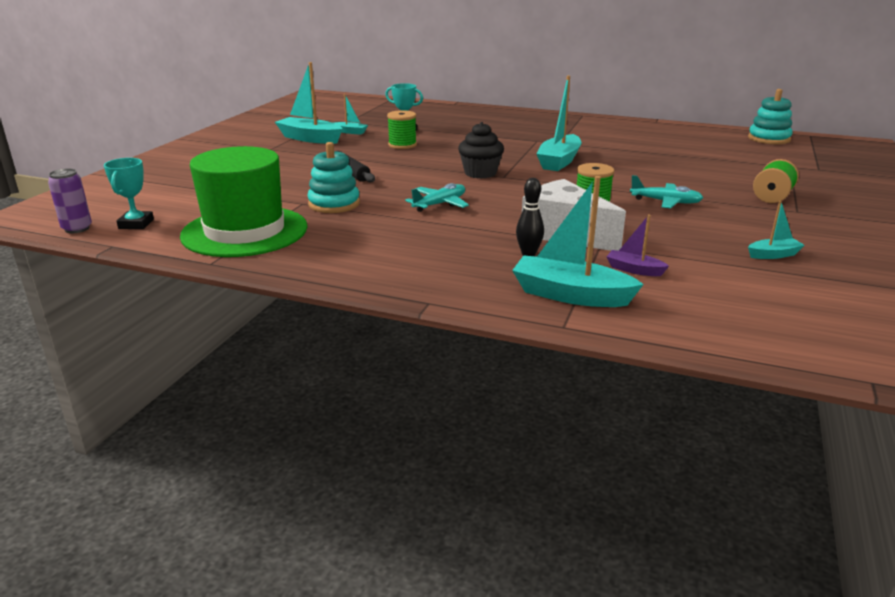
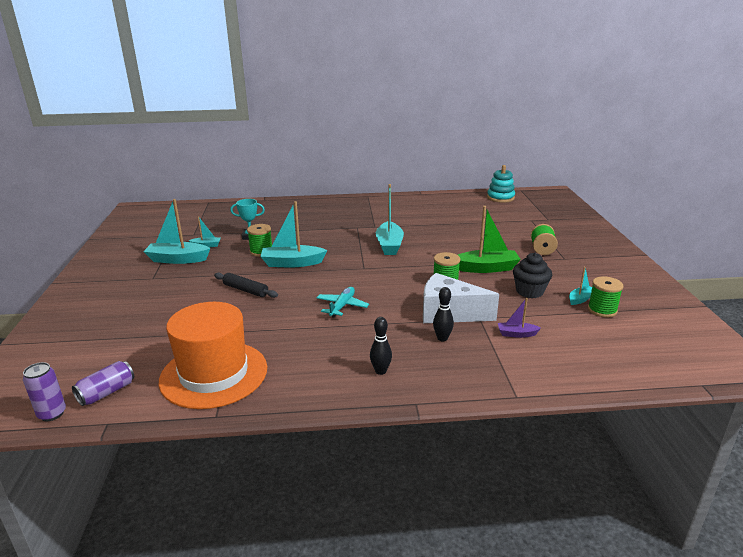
camera: 25 degrees left, 0 degrees up
turquoise trophy [104,158,154,229] -> purple can [72,361,134,406]
green hat [180,146,308,257] -> orange hat [159,302,267,409]
turquoise stacking toy [307,142,360,213] -> none
black cupcake [458,122,504,179] -> black cupcake moved to [513,253,552,298]
turquoise boat [512,176,644,307] -> turquoise boat moved to [260,201,327,267]
turquoise plane [630,175,703,208] -> green boat [458,206,521,273]
none -> black bowling pin [370,317,392,375]
none -> green spool [588,276,623,317]

